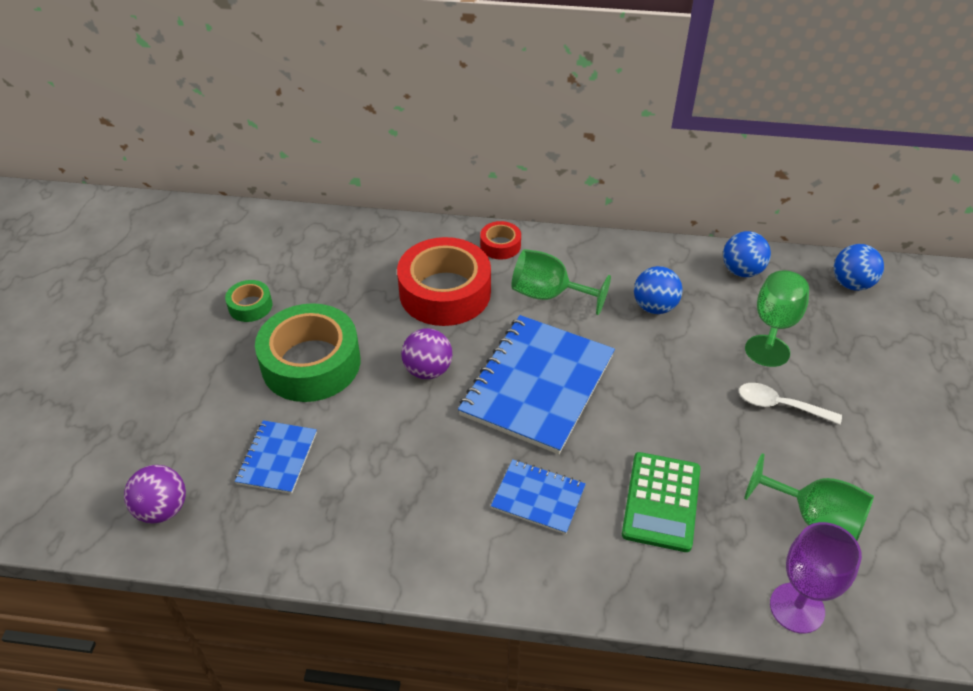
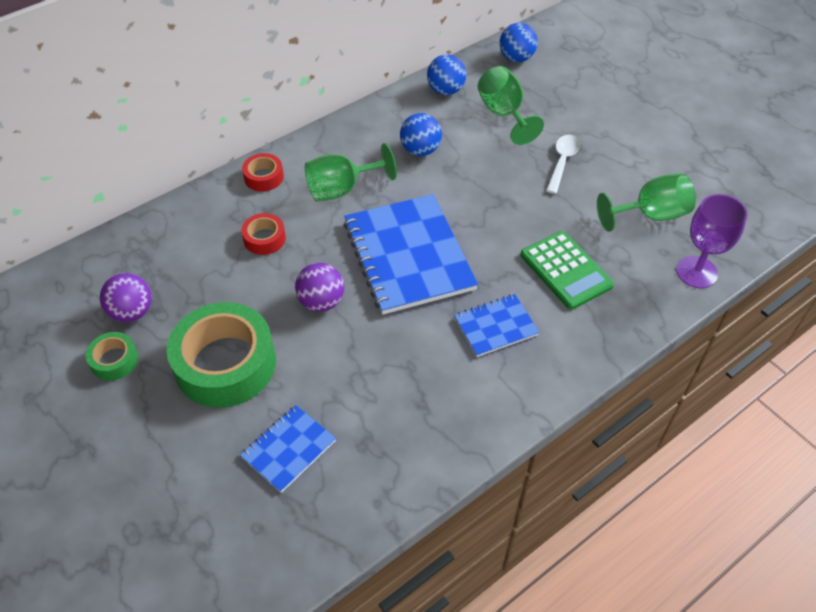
camera: 45 degrees left, 5 degrees up
purple ball [124,465,186,524] -> purple ball moved to [100,273,152,322]
blue notebook [235,420,317,494] -> blue notebook turned 75 degrees clockwise [240,405,336,493]
red tape [397,237,491,326] -> red tape [241,213,286,255], size x0.47
white spoon [739,383,842,424] -> white spoon turned 135 degrees clockwise [546,135,580,194]

